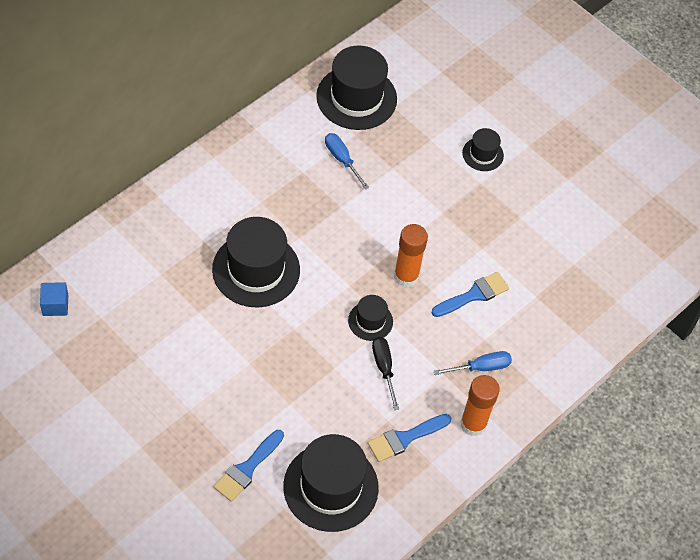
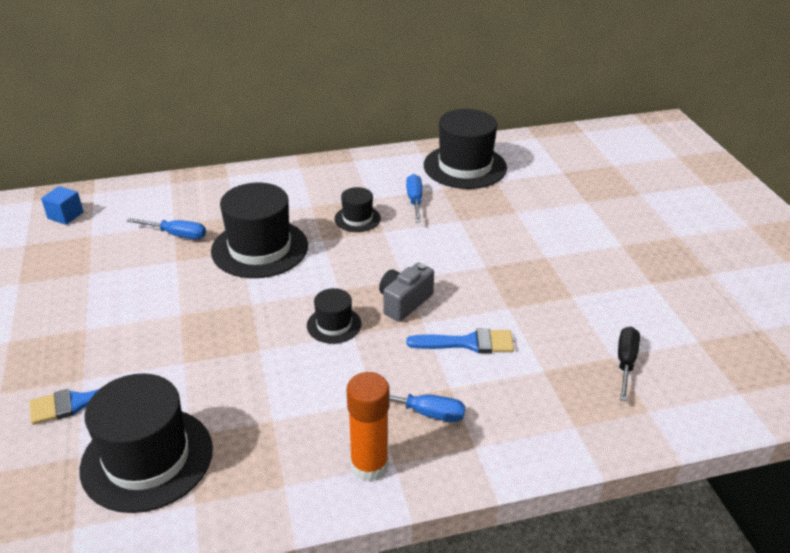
camera: 35 degrees right, 20 degrees down
blue brush [368,414,451,462] -> none
black screwdriver [372,337,399,410] -> black screwdriver moved to [618,327,640,401]
orange glue stick [394,224,428,288] -> grey camera [379,263,434,322]
black hat [462,128,504,171] -> black hat moved to [334,187,381,232]
none -> blue screwdriver [127,218,206,239]

